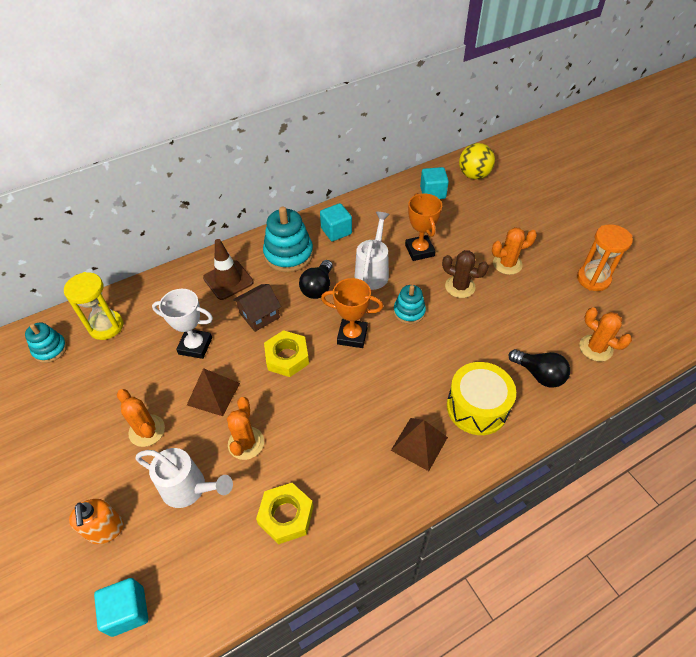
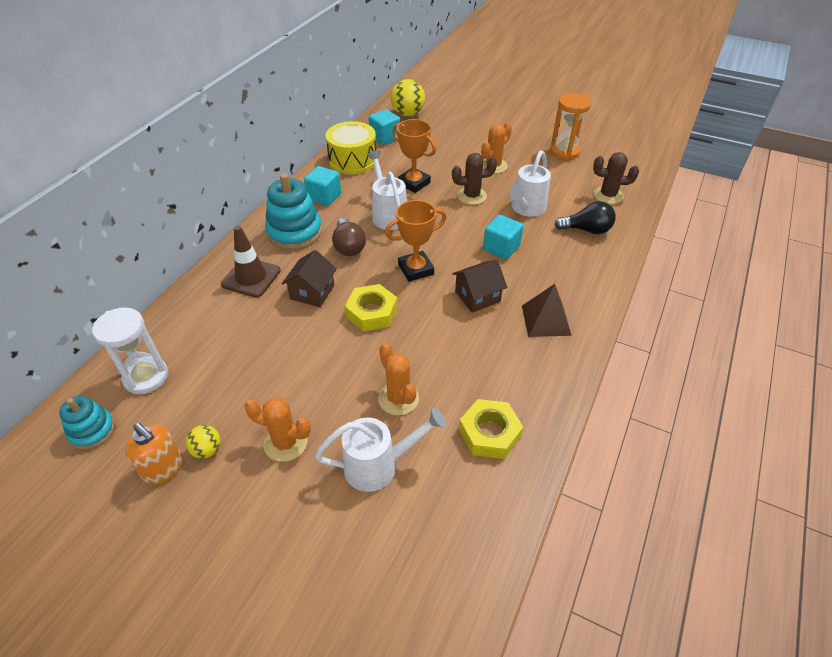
camera: 35 degrees left, 5 degrees down
yellow hourglass [64,272,123,340] -> white hourglass [92,307,169,394]
orange soap dispenser [69,499,124,544] -> orange soap dispenser moved to [125,423,182,485]
turquoise cube [94,578,148,637] -> turquoise cube moved to [483,215,523,259]
white trophy [152,289,213,359] -> none
brown pyramid [187,368,240,416] -> none
black light bulb [299,260,333,299] -> brown light bulb [332,218,366,256]
turquoise stacking toy [393,285,426,324] -> none
yellow drum [447,362,516,435] -> yellow drum moved to [326,121,376,174]
orange cactus [579,307,632,362] -> brown cactus [593,152,639,204]
none -> yellow ball [185,425,221,459]
none -> brown house [452,260,507,313]
none -> white watering can [509,150,551,217]

